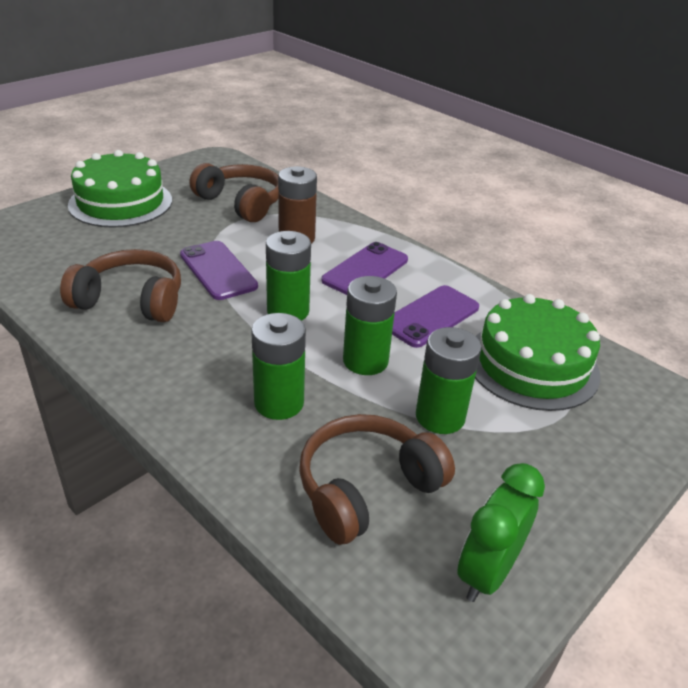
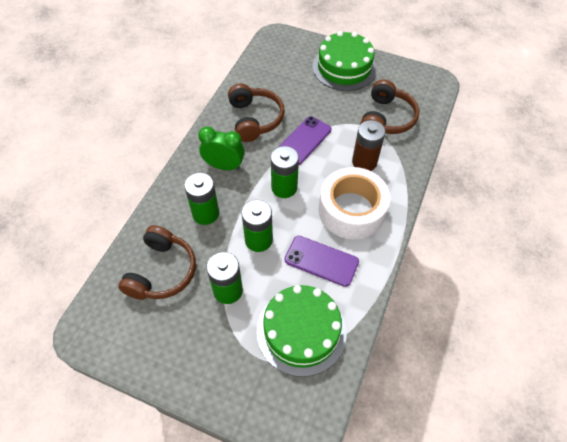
camera: 70 degrees right, 20 degrees up
brown headphones [299,414,455,545] -> brown headphones turned 75 degrees clockwise [118,225,196,300]
purple phone [321,242,408,295] -> white tape [319,167,390,239]
green clock [457,463,545,602] -> green clock moved to [198,126,244,170]

